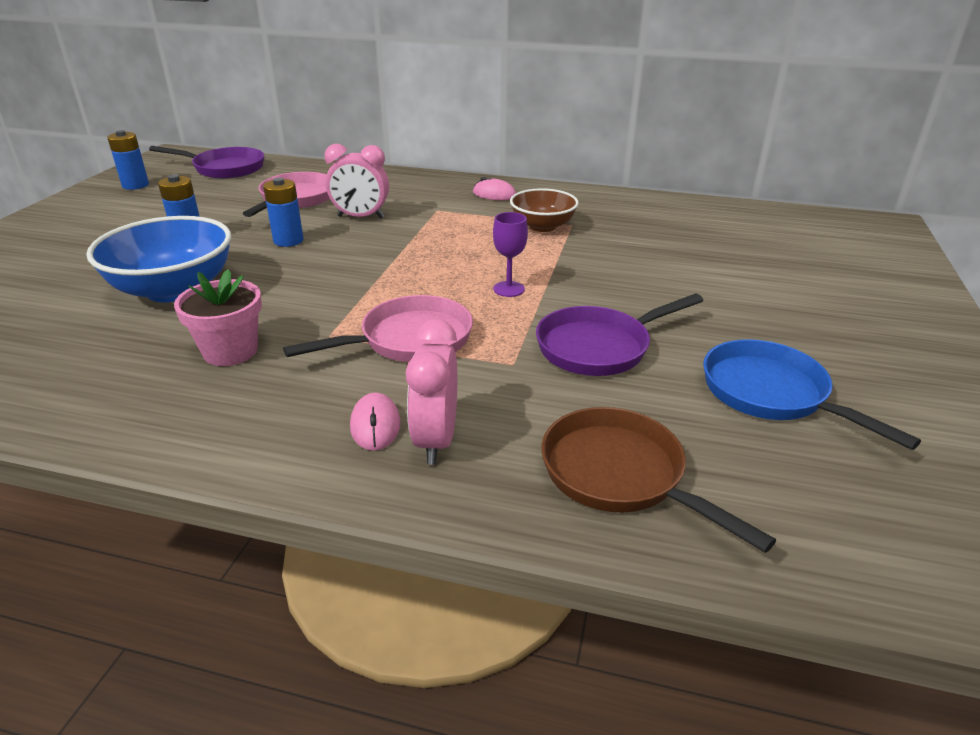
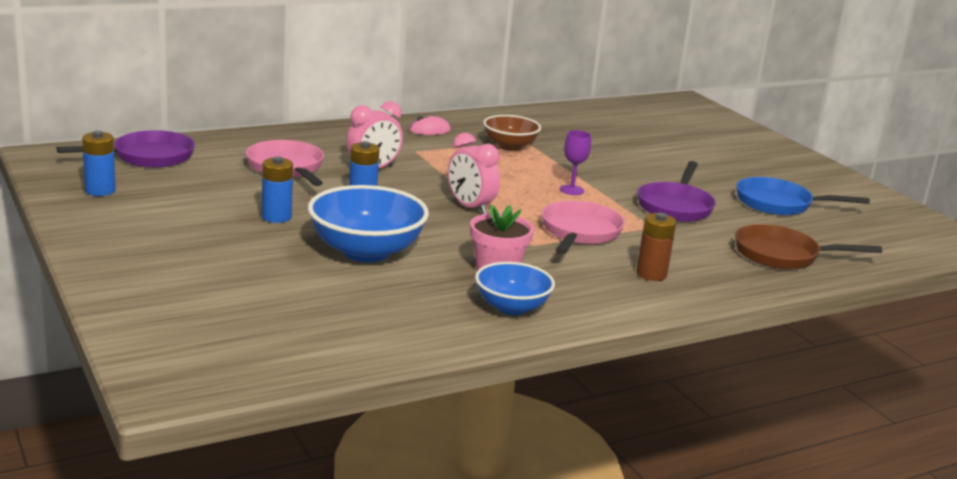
camera: 45 degrees left, 10 degrees down
pink mouse [350,393,401,451] -> brown battery [637,212,676,281]
pink clock [406,319,457,464] -> pink clock moved to [448,133,500,214]
none -> blue bowl [475,262,555,315]

